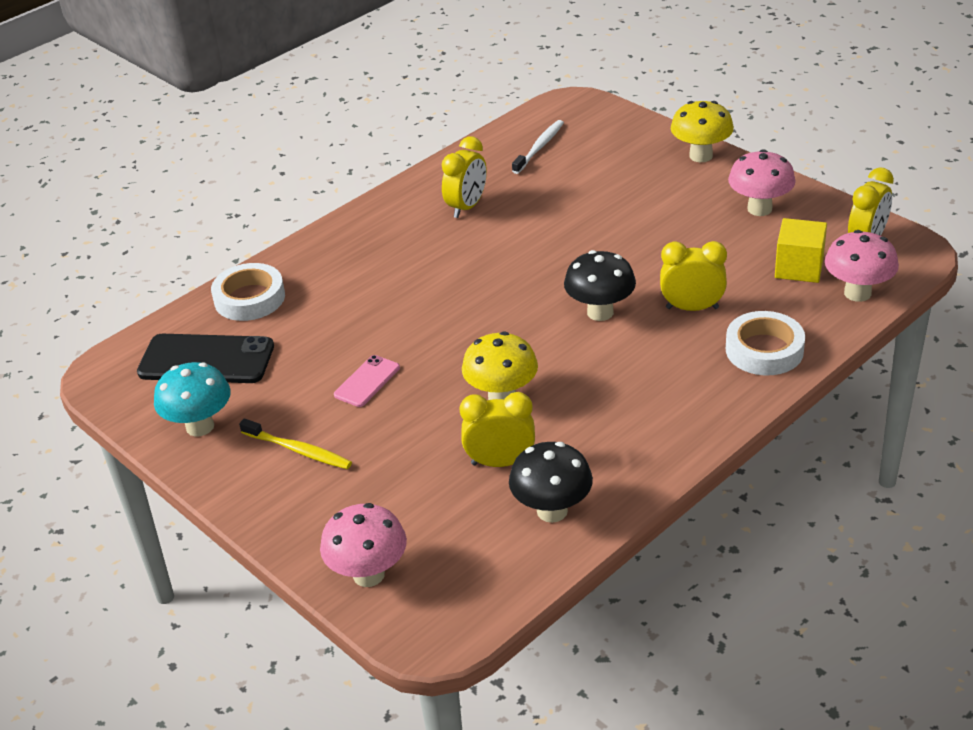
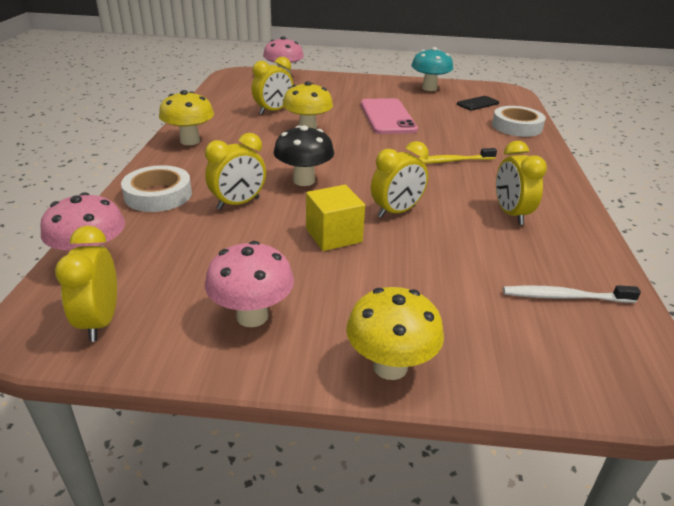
camera: 135 degrees right, 5 degrees down
black phone [137,334,274,383] -> black phone [457,96,499,110], size x0.54
yellow toothbrush [239,419,352,469] -> yellow toothbrush moved to [419,148,497,164]
pink phone [334,355,400,407] -> pink phone [361,98,418,134], size x1.86
black mushroom [509,442,593,523] -> none
white toothbrush [512,120,564,174] -> white toothbrush turned 105 degrees clockwise [503,285,641,303]
yellow cube [775,218,827,283] -> yellow cube moved to [306,185,365,251]
none -> yellow mushroom [159,90,214,145]
none -> yellow clock [371,141,429,218]

